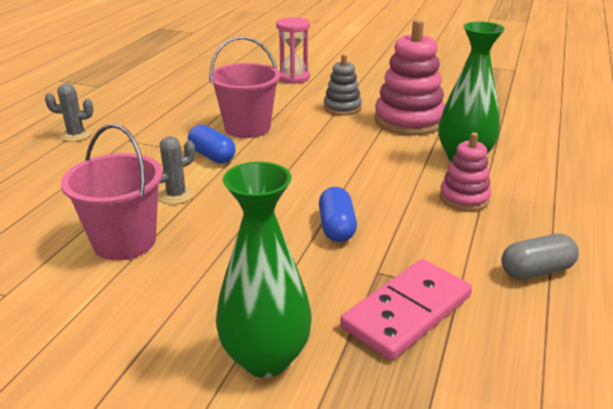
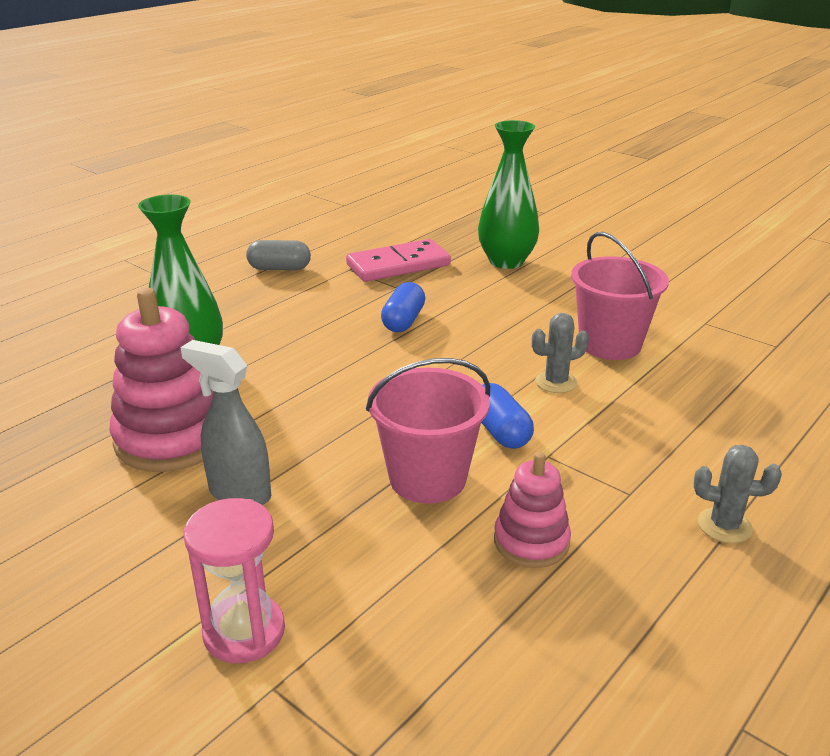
camera: 160 degrees left, 0 degrees up
grey stacking toy [324,54,362,116] -> grey spray bottle [180,340,271,505]
pink stacking toy [439,132,491,211] -> pink stacking toy moved to [494,452,571,568]

